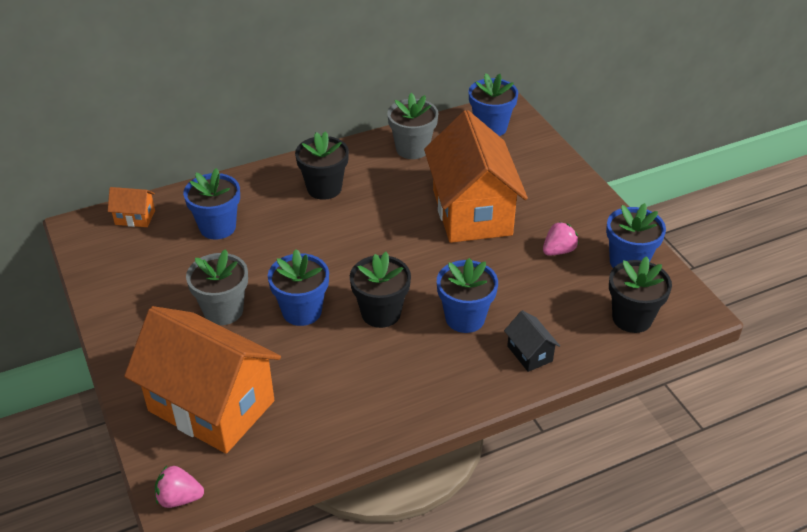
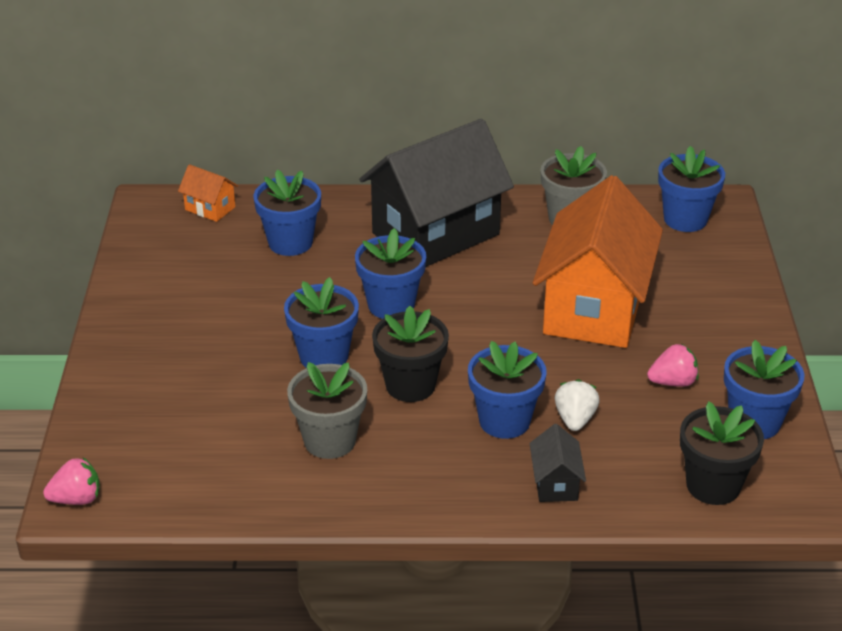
camera: 25 degrees right, 5 degrees down
orange house [124,306,281,454] -> none
pink strawberry [155,466,204,508] -> pink strawberry turned 135 degrees clockwise [43,457,100,505]
grey flower pot [186,249,248,325] -> grey flower pot moved to [287,362,367,459]
black flower pot [295,131,349,200] -> black house [359,119,514,267]
none -> blue flower pot [355,228,426,319]
none -> white strawberry [555,379,600,431]

